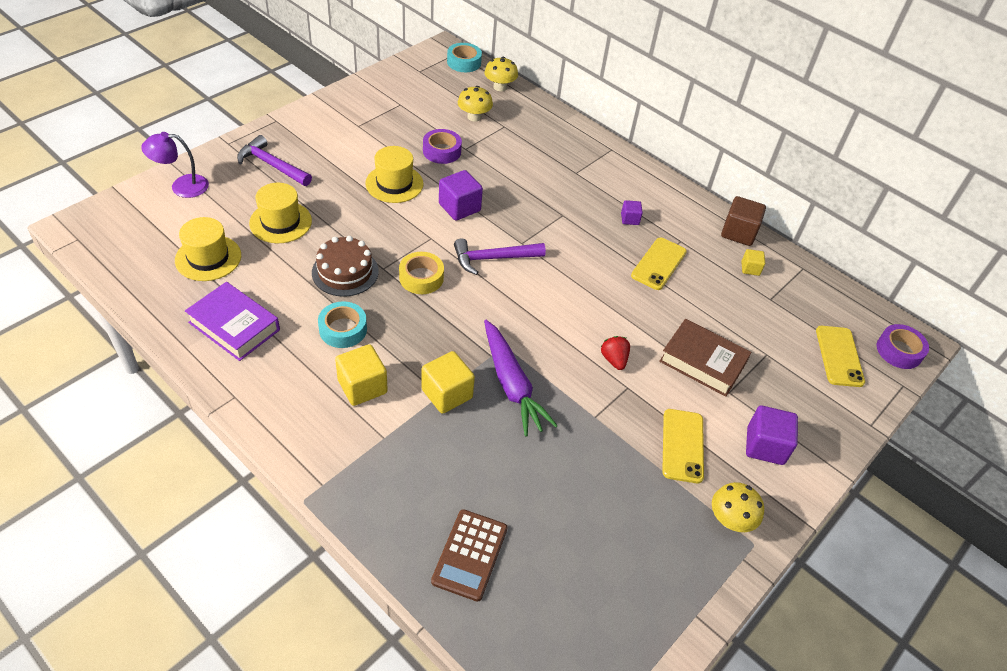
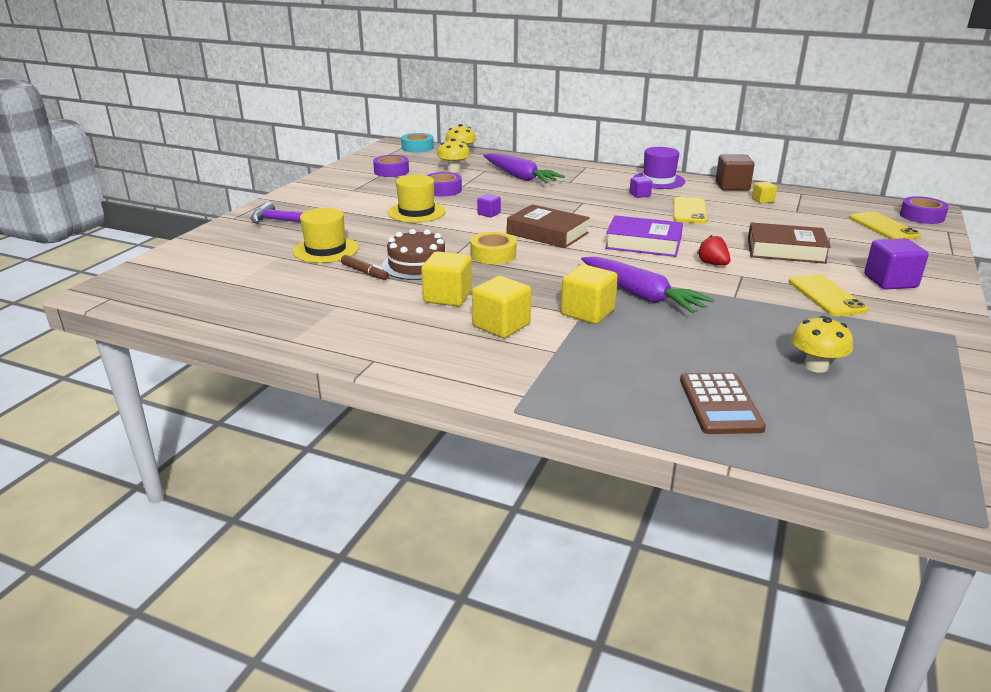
camera: 15 degrees left, 20 degrees down
purple lamp [141,132,209,198] -> none
yellow hat [175,217,241,281] -> none
purple book [185,282,280,361] -> purple book moved to [605,216,683,257]
turquoise tape [318,301,367,348] -> yellow cube [421,251,472,307]
purple cube [439,170,483,221] -> purple cube [477,194,501,218], size x0.55
purple hammer [454,238,546,275] -> brown book [507,204,590,248]
yellow mushroom [712,482,764,532] -> yellow mushroom moved to [791,316,853,373]
none -> brown marker [341,255,389,280]
none -> purple tape [373,155,409,177]
none -> purple carrot [483,153,565,183]
none -> purple hat [633,147,685,189]

